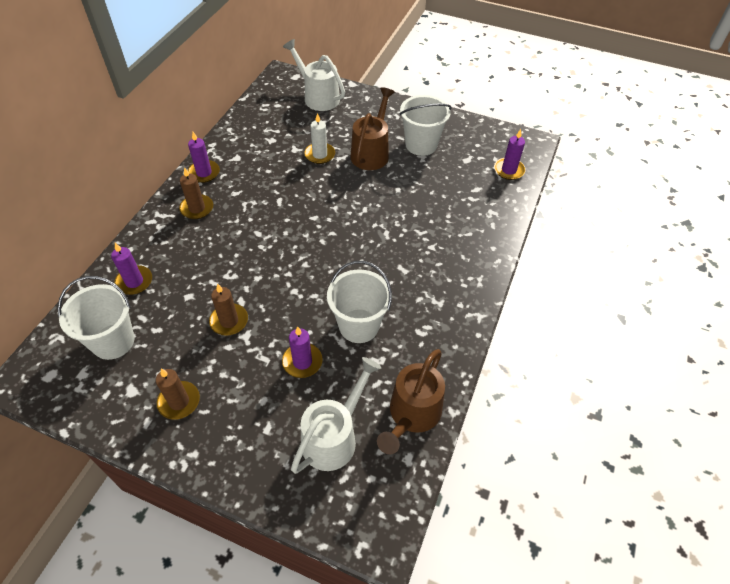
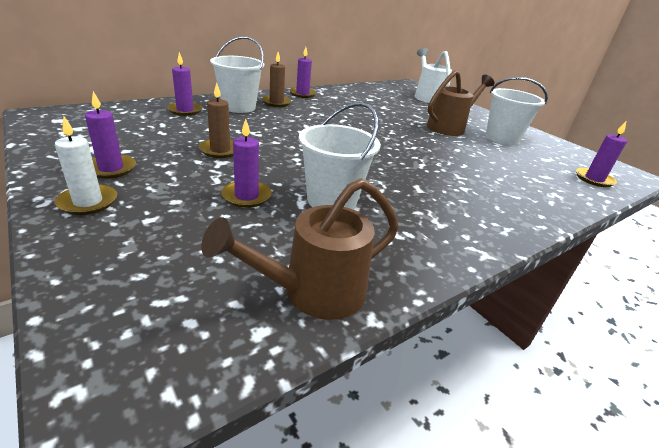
camera: 30 degrees right, 20 degrees down
white bucket [57,276,134,360] -> white bucket moved to [210,36,264,113]
brown candle [156,368,200,420] -> purple candle [85,91,136,178]
white watering can [291,357,381,474] -> none
white candle [304,113,335,164] -> white candle moved to [55,117,117,215]

